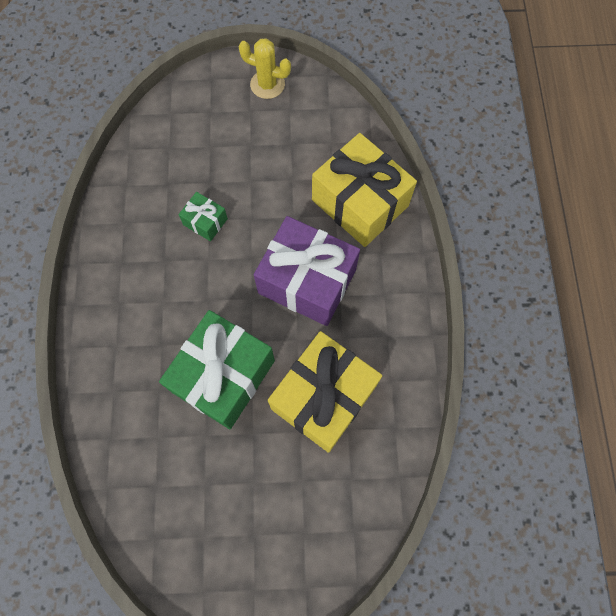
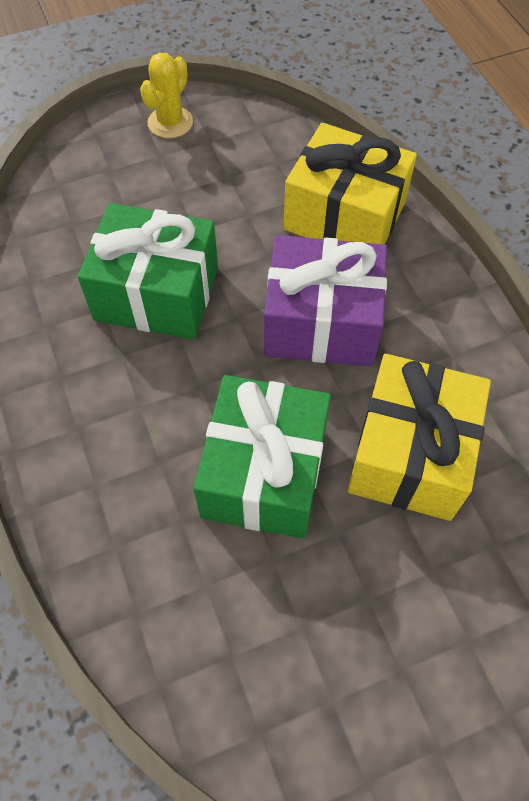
camera: 20 degrees left, 10 degrees down
green gift [179,192,228,241] -> green gift [78,203,218,340], size x2.19
yellow cactus [238,38,291,99] -> yellow cactus turned 60 degrees counterclockwise [140,52,193,138]

